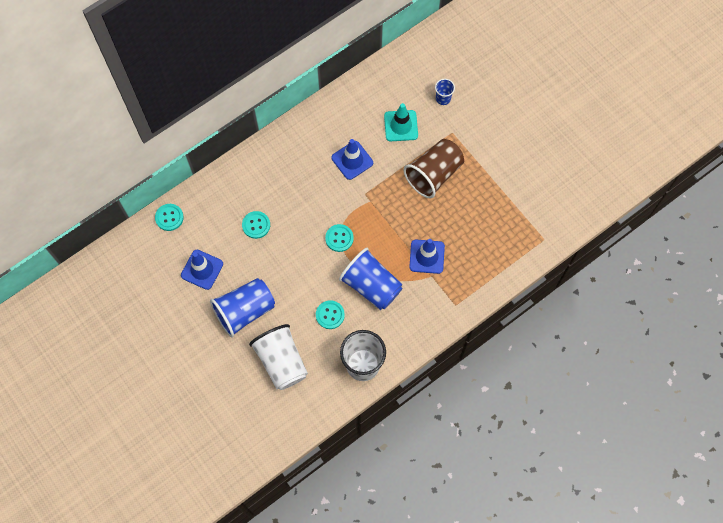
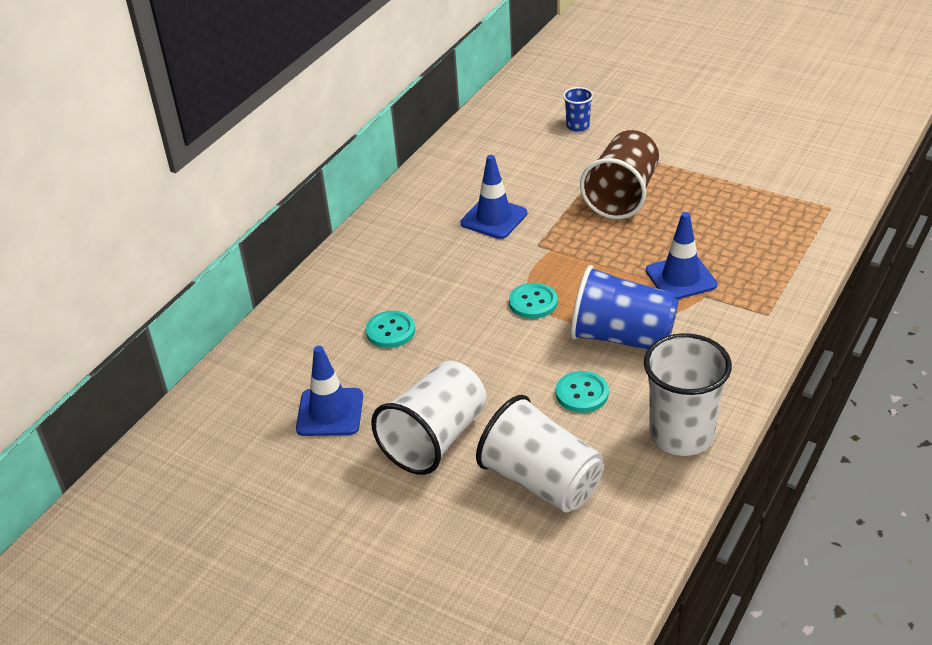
camera: 20 degrees left, 30 degrees down
turquoise button [155,204,184,231] -> none
blue cup [210,278,275,337] -> white cup [371,361,487,475]
turquoise traffic cone [384,103,418,141] -> none

